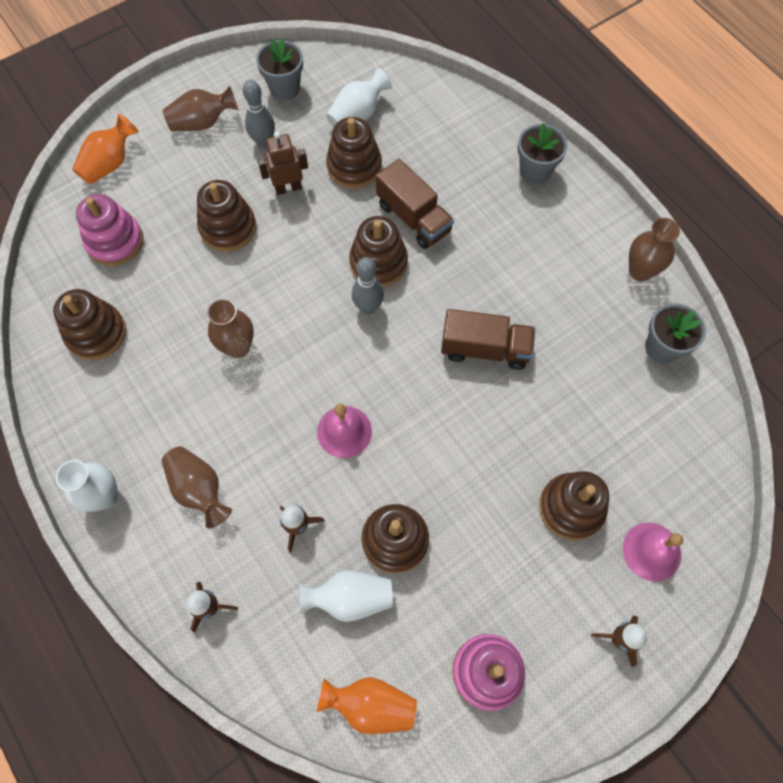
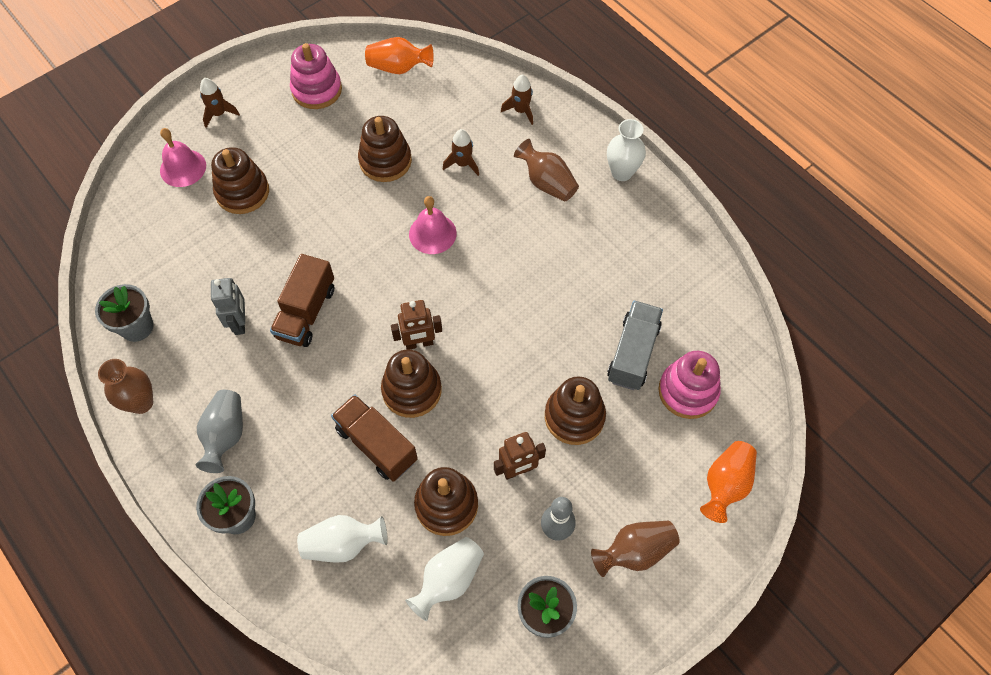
camera: 175 degrees right, 5 degrees down
brown stacking toy [53,289,126,360] -> none
brown vase [207,299,254,358] -> none
white vase [300,570,393,622] -> white vase moved to [297,515,388,563]
grey bowling pin [352,257,384,314] -> brown robot [391,300,442,350]
brown truck [441,309,535,370] -> brown truck turned 75 degrees counterclockwise [270,254,334,347]
none -> grey vase [195,390,243,473]
none -> grey robot [211,278,245,335]
none -> grey truck [607,301,663,390]

